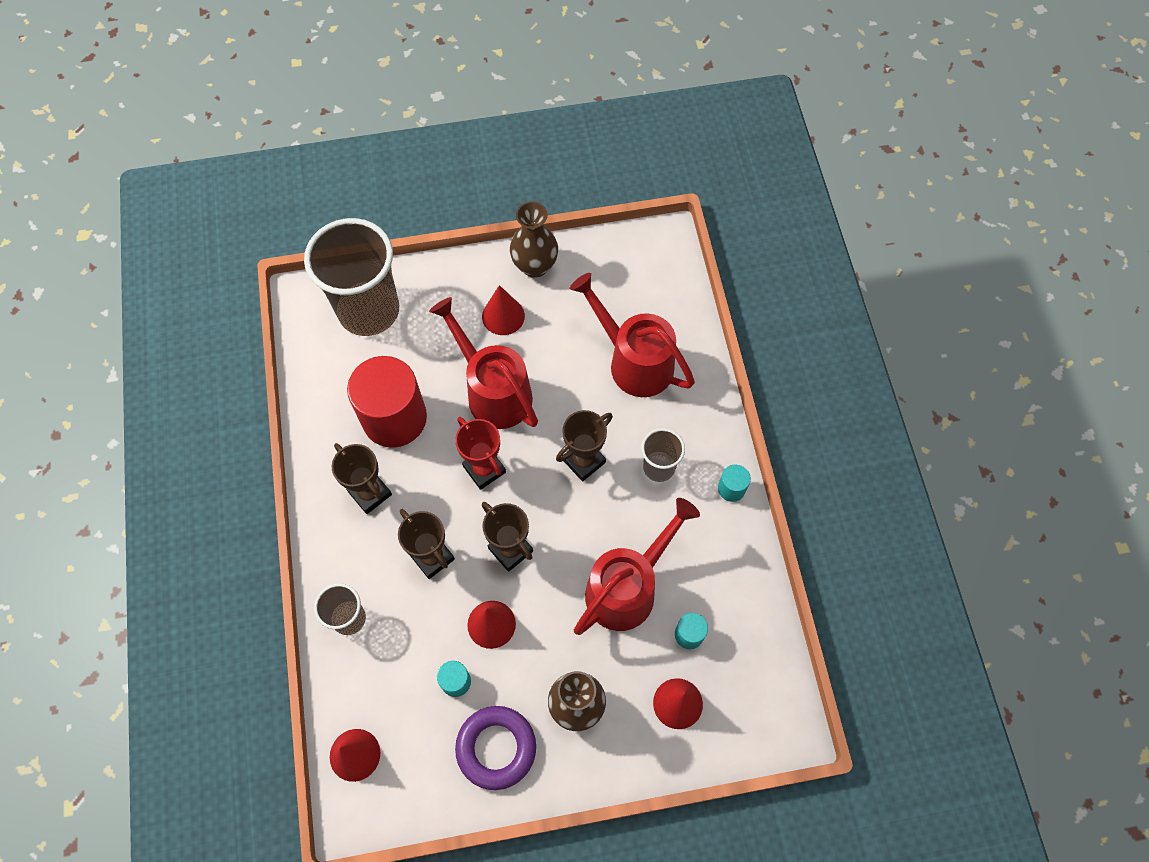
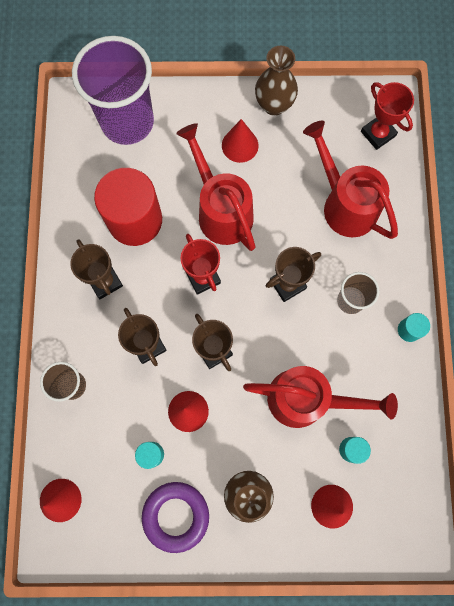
camera: 10 degrees right, 10 degrees up
brown cup [304,218,399,336] -> purple cup [72,36,154,145]
red watering can [574,498,700,635] -> red watering can turned 45 degrees clockwise [243,366,398,428]
none -> red trophy [361,82,414,150]

